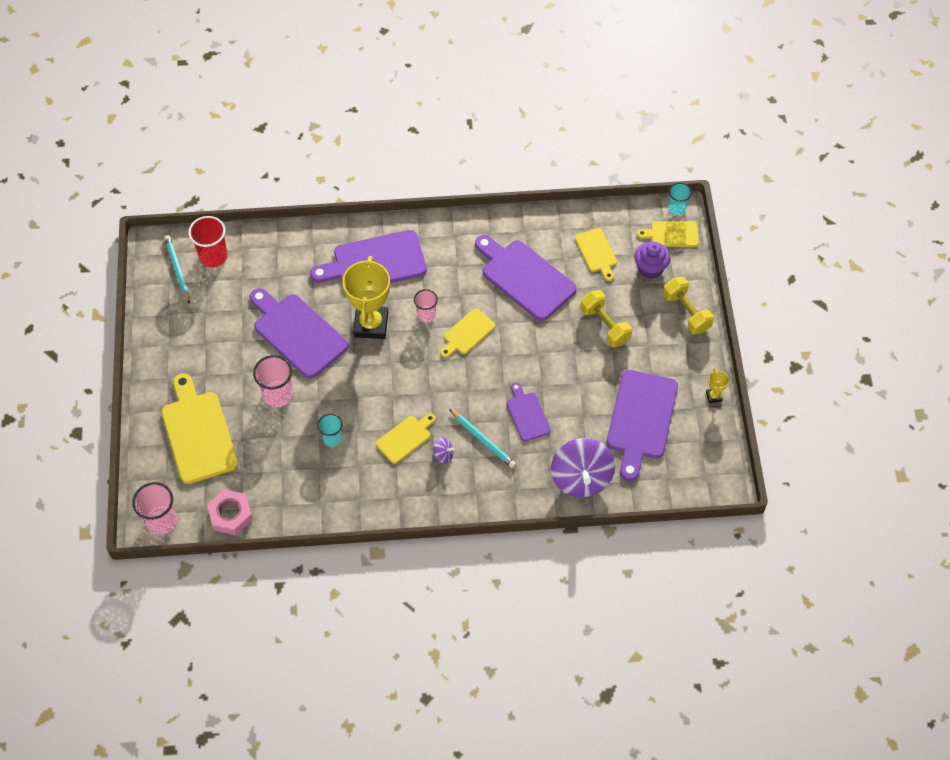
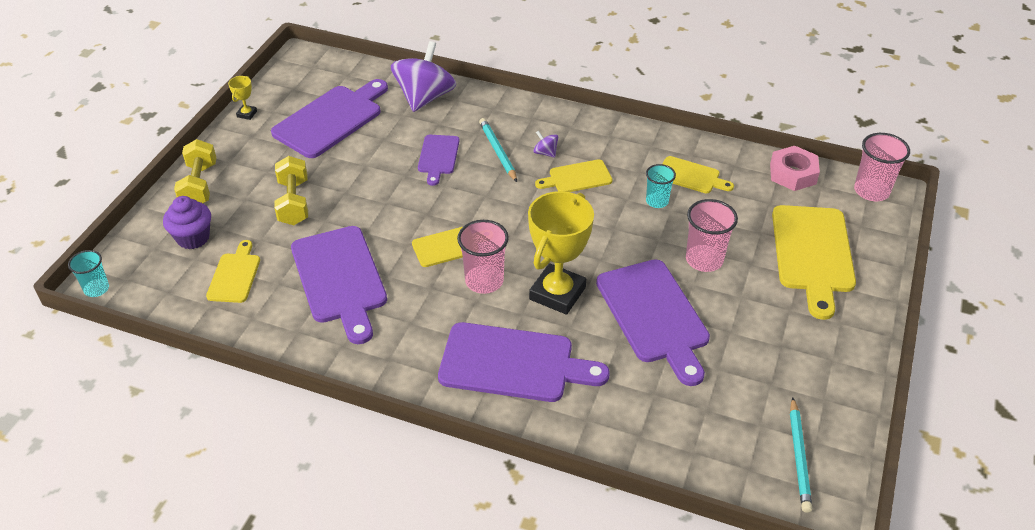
camera: 155 degrees left, 15 degrees down
red cup [188,216,228,268] -> none
pink cup [414,289,438,322] -> pink cup [457,220,509,294], size x1.56
yellow cutting board [637,221,699,247] -> yellow cutting board moved to [662,156,734,193]

